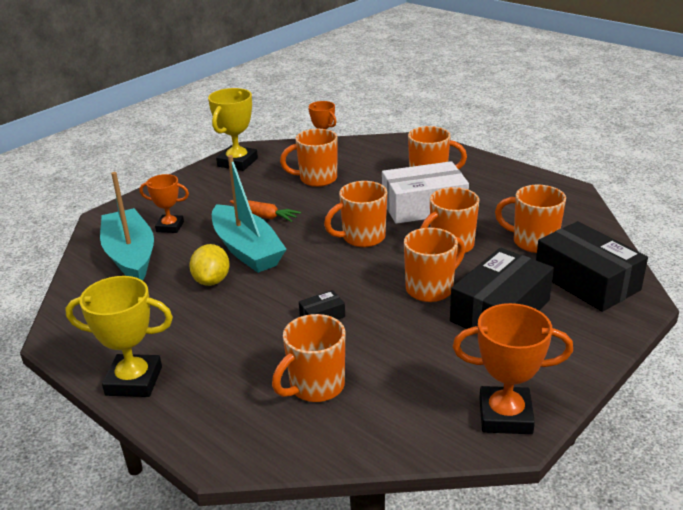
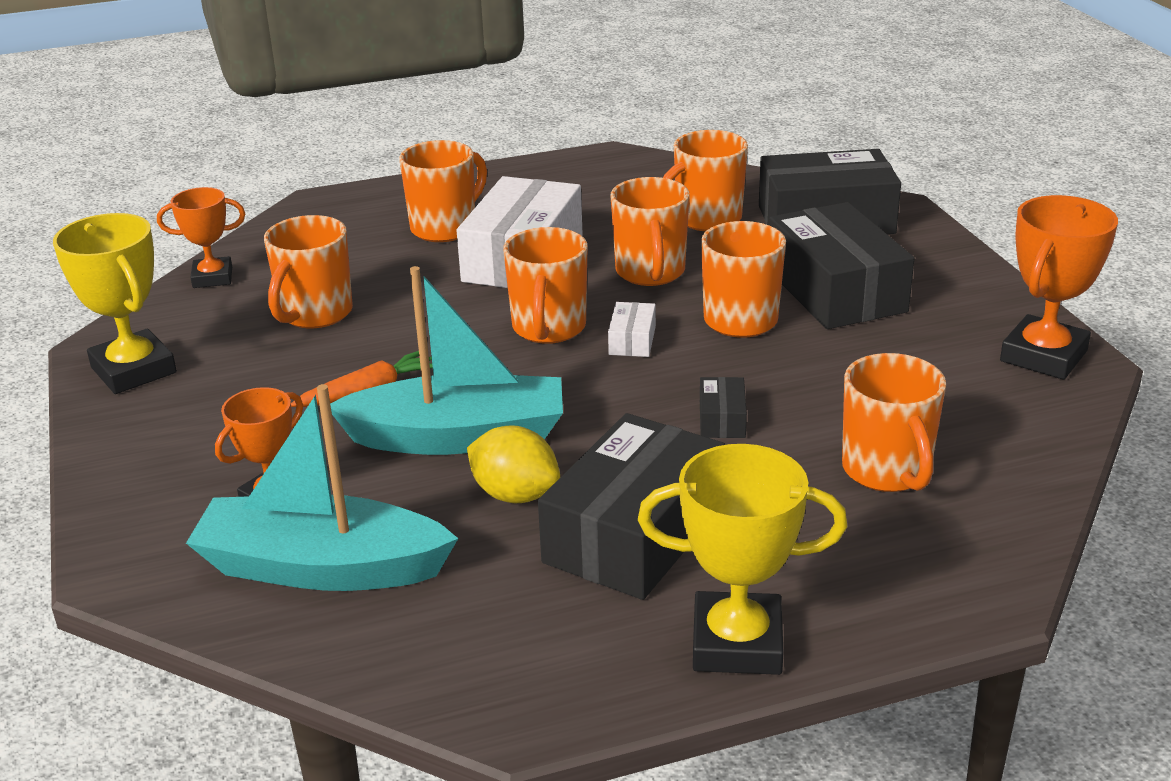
camera: 60 degrees left, 0 degrees up
yellow trophy [65,276,173,397] -> yellow trophy turned 60 degrees clockwise [638,444,848,675]
none -> black box [538,413,725,600]
none -> white box [608,302,656,357]

